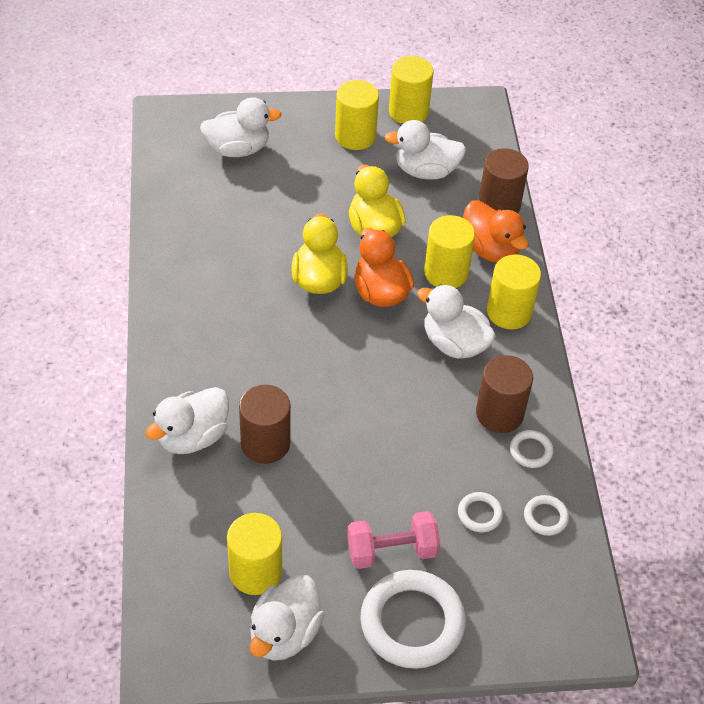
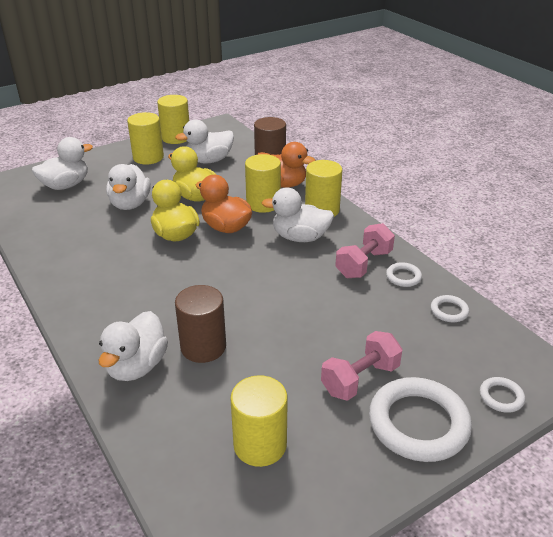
camera: 25 degrees left, 15 degrees down
white duck [250,574,324,661] -> white duck moved to [106,164,151,210]
white ring [458,492,503,532] -> white ring moved to [480,377,525,413]
brown cylinder [476,355,533,433] -> pink dumbbell [335,223,395,278]

